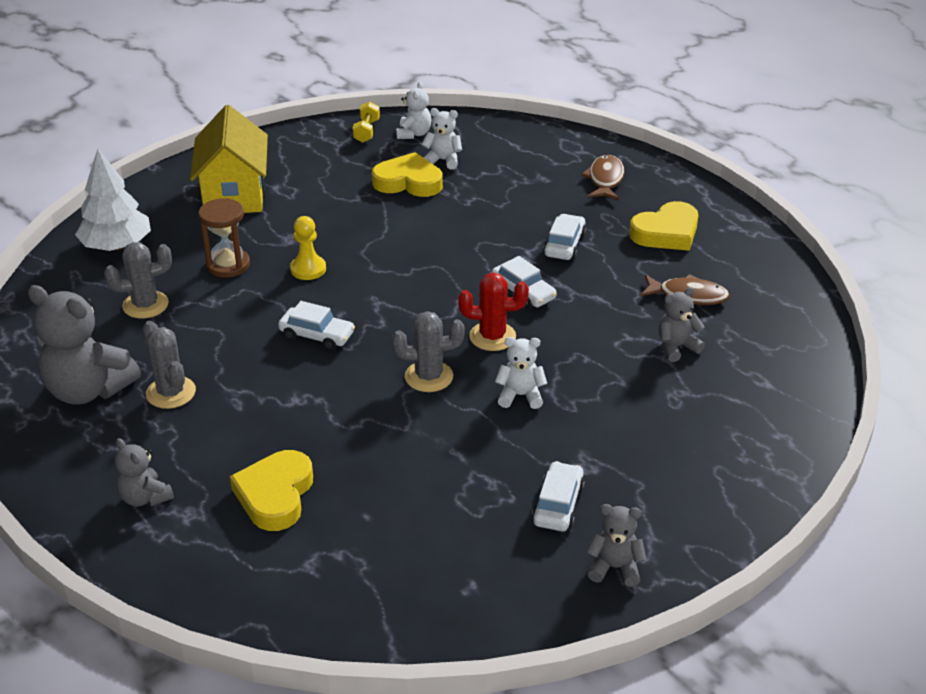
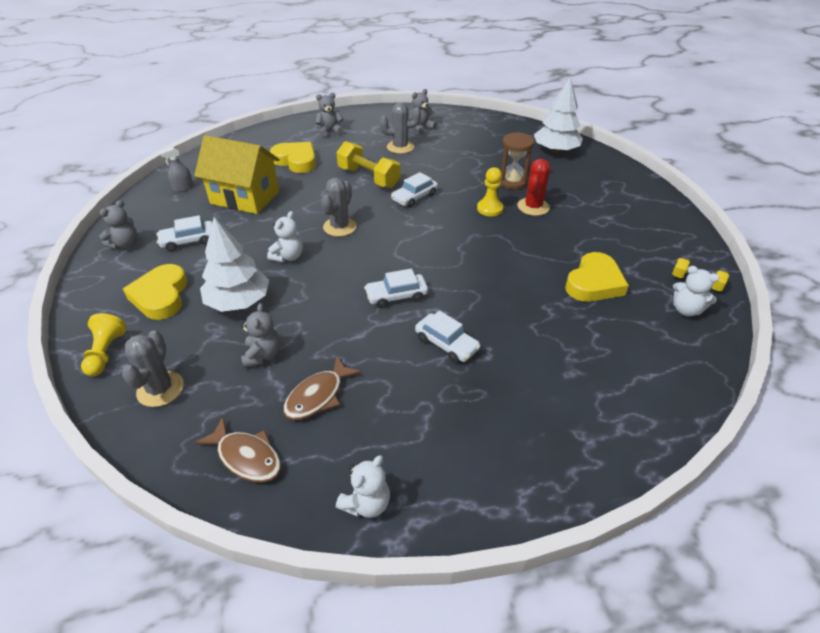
camera: 115 degrees right, 5 degrees up
grey teddy bear [28,285,141,405] -> grey teddy bear [410,89,437,134], size x0.53
grey cactus [104,242,172,319] -> grey cactus moved to [122,331,184,407]
yellow house [190,105,268,213] -> yellow house moved to [194,135,280,214]
white teddy bear [421,108,462,170] -> white teddy bear moved to [336,455,390,518]
red cactus [459,273,529,351] -> red cactus moved to [517,159,550,216]
white car [532,461,585,531] -> white car turned 120 degrees clockwise [156,215,212,251]
brown fish [581,155,625,200] -> brown fish moved to [194,417,281,483]
yellow heart [629,201,698,251] -> yellow heart moved to [123,264,187,320]
none -> yellow pawn [81,313,127,376]
none -> grey spray bottle [160,148,193,192]
none -> white tree [200,217,269,312]
none -> yellow dumbbell [336,141,401,188]

